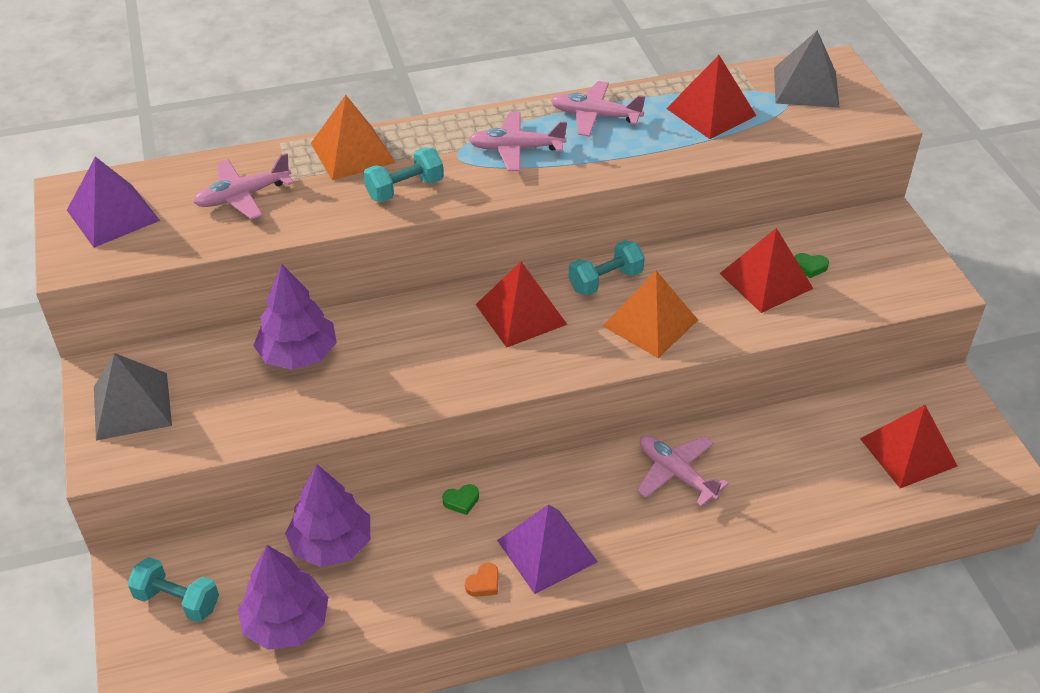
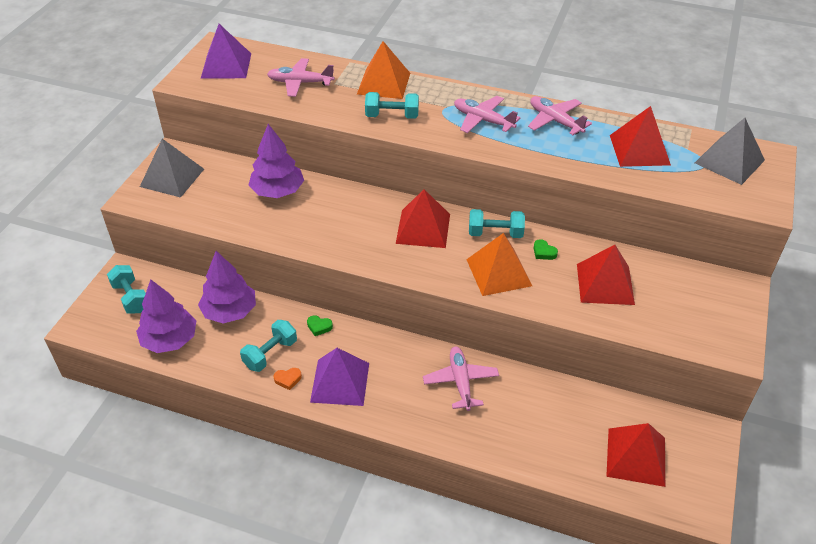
camera: 35 degrees right, 0 degrees up
green heart [795,253,829,278] -> green heart moved to [533,239,558,260]
none -> turquoise dumbbell [240,320,297,372]

